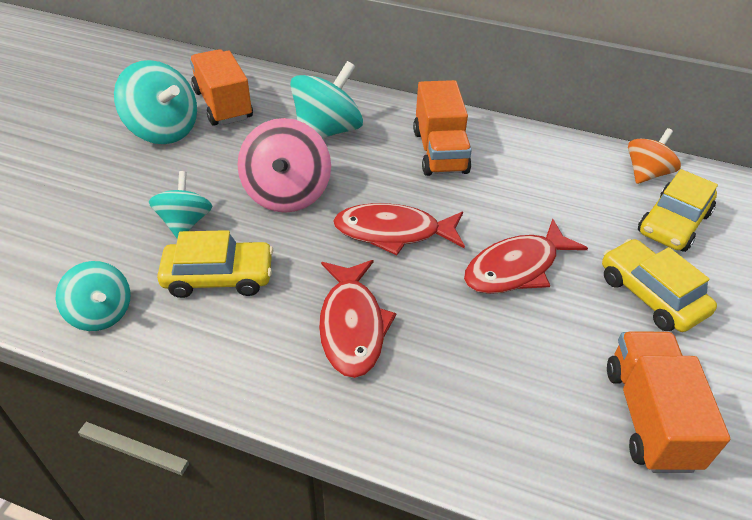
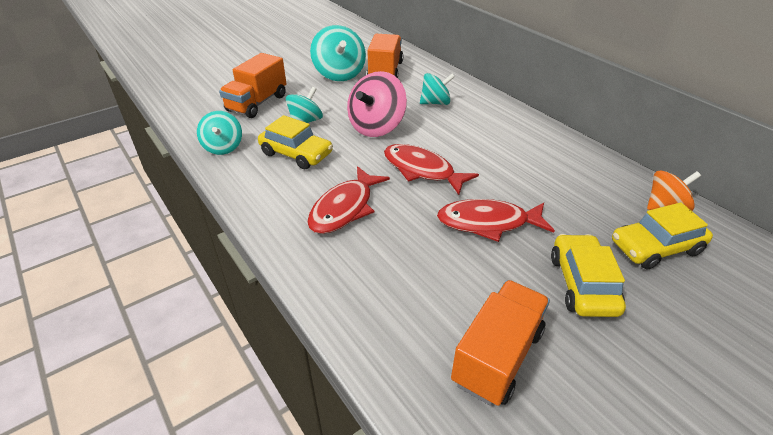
camera: 35 degrees right, 5 degrees down
turquoise spinning top [290,61,363,139] -> turquoise spinning top [420,73,455,105], size x0.64
orange truck [413,80,472,176] -> orange truck moved to [219,53,286,118]

